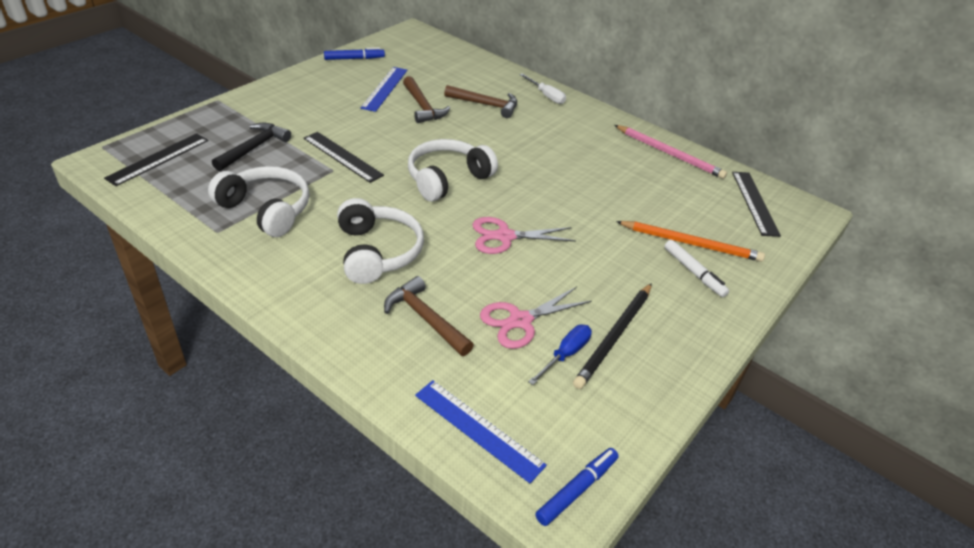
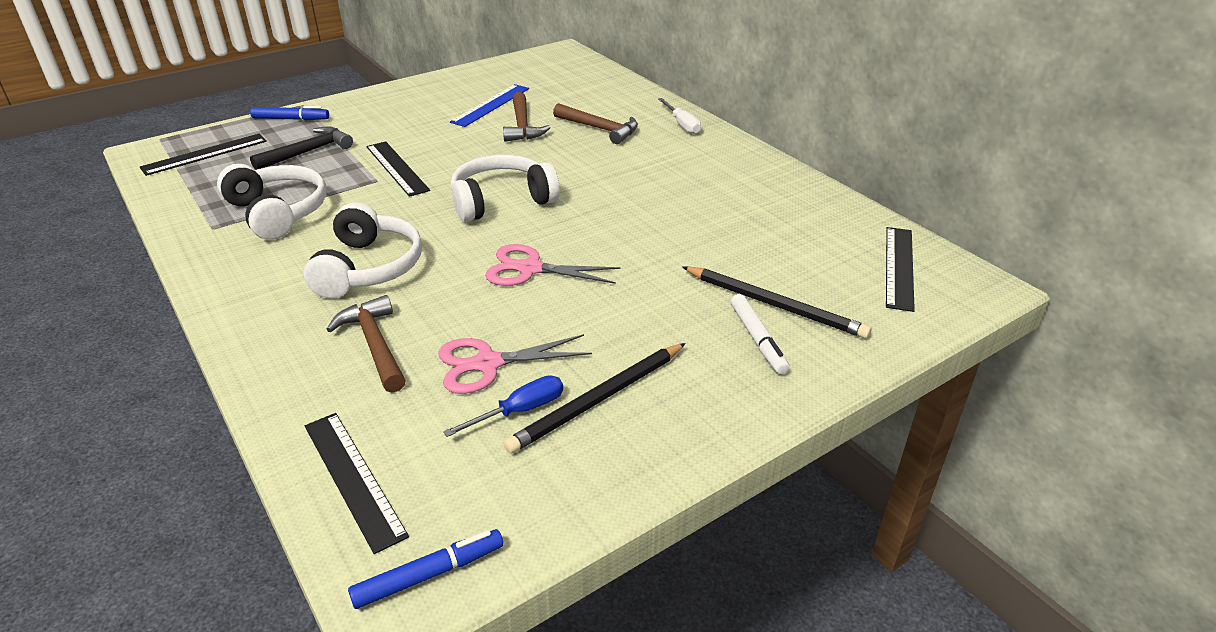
camera: 20 degrees right, 5 degrees down
blue marker [324,47,385,60] -> blue marker moved to [250,106,329,120]
blue ruler [415,380,547,483] -> black ruler [305,413,409,554]
pink pencil [614,125,727,179] -> none
orange pencil [616,221,765,262] -> black pencil [683,266,871,339]

